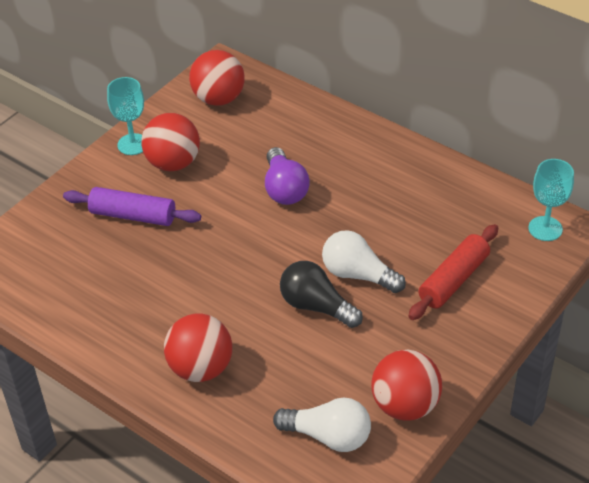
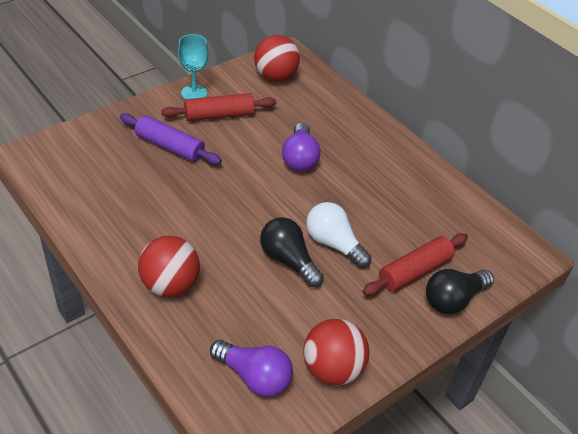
camera: 10 degrees right, 0 degrees up
red ball [141,113,200,171] -> red rolling pin [161,93,276,121]
white light bulb [273,397,371,452] -> purple light bulb [210,340,293,397]
turquoise goblet [528,159,574,241] -> none
none -> black light bulb [426,269,494,314]

